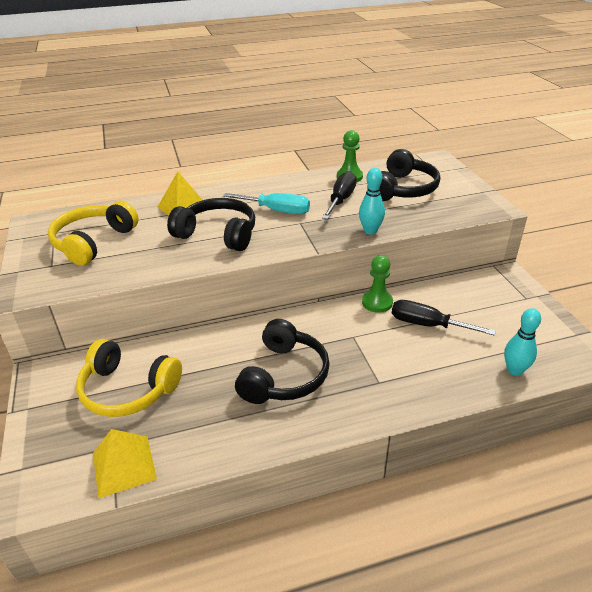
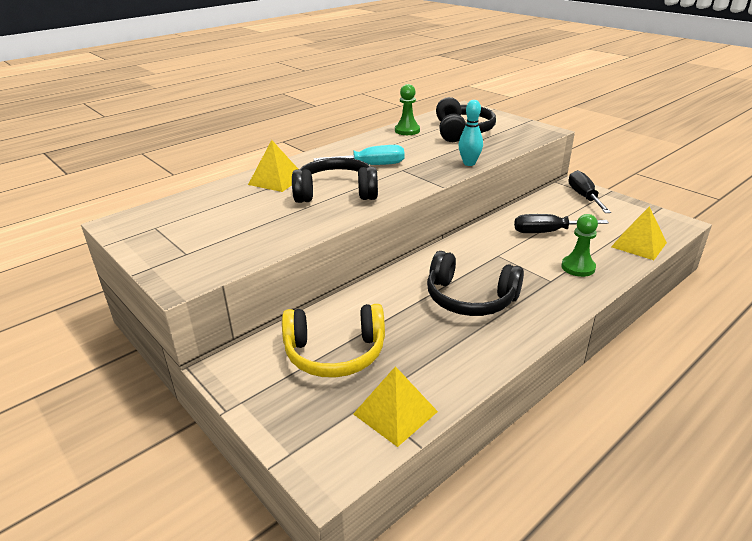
camera: 25 degrees left, 5 degrees down
yellow headphones [48,201,139,266] -> none
black headphones [235,319,330,404] -> black headphones turned 120 degrees clockwise [427,251,524,316]
black screwdriver [322,171,357,219] -> black screwdriver moved to [568,170,611,213]
green pawn [362,255,393,313] -> green pawn moved to [562,214,598,277]
turquoise bowling pin [504,308,541,376] -> yellow pyramid [611,206,667,260]

